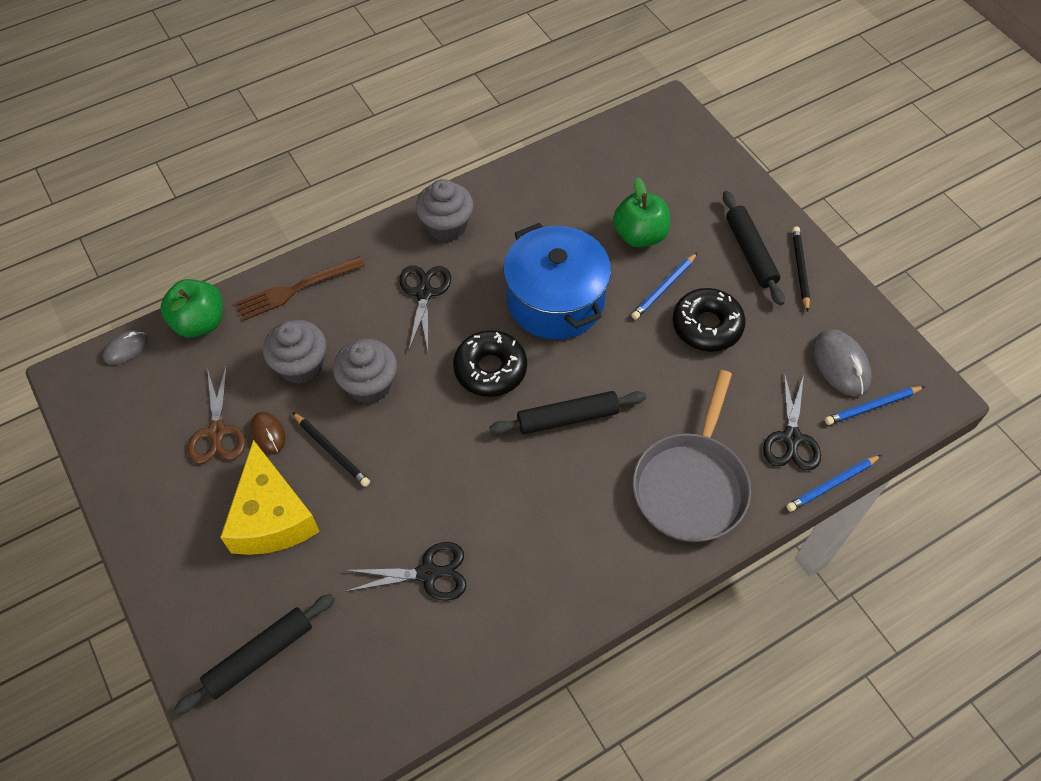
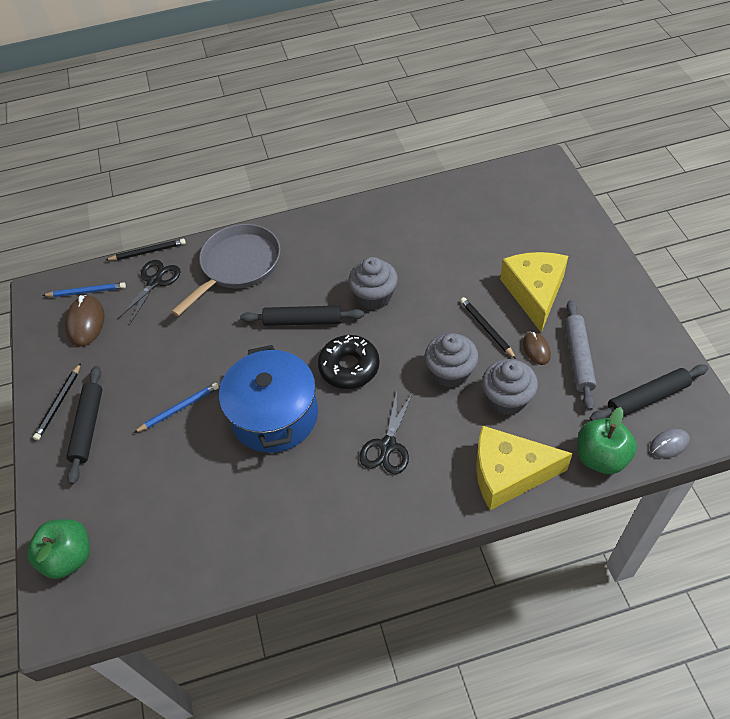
camera: 160 degrees left, 5 degrees down
black rolling pin [174,594,335,714] -> black rolling pin moved to [590,364,709,421]
brown scissors [188,365,246,464] -> grey rolling pin [565,300,596,411]
brown fork [235,256,365,321] -> yellow cheese [476,425,573,510]
black scissors [345,542,467,601] -> none
grey cupcake [416,179,473,242] -> grey cupcake moved to [348,257,398,310]
green apple [613,177,670,248] -> green apple moved to [27,519,90,579]
black donut [672,288,746,352] -> none
blue pencil [786,455,881,512] -> black pencil [106,239,186,261]
grey mouse [813,329,872,397] -> brown mouse [65,295,104,347]

